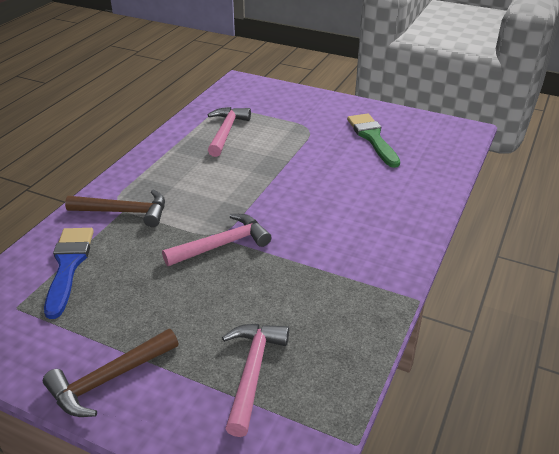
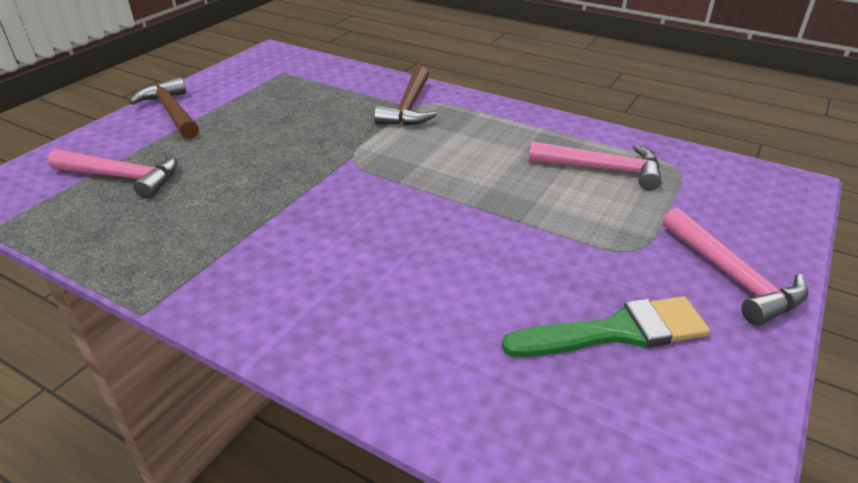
camera: 95 degrees right, 0 degrees up
blue brush [44,228,94,319] -> none
pink hammer [162,214,271,266] -> pink hammer moved to [663,208,808,326]

